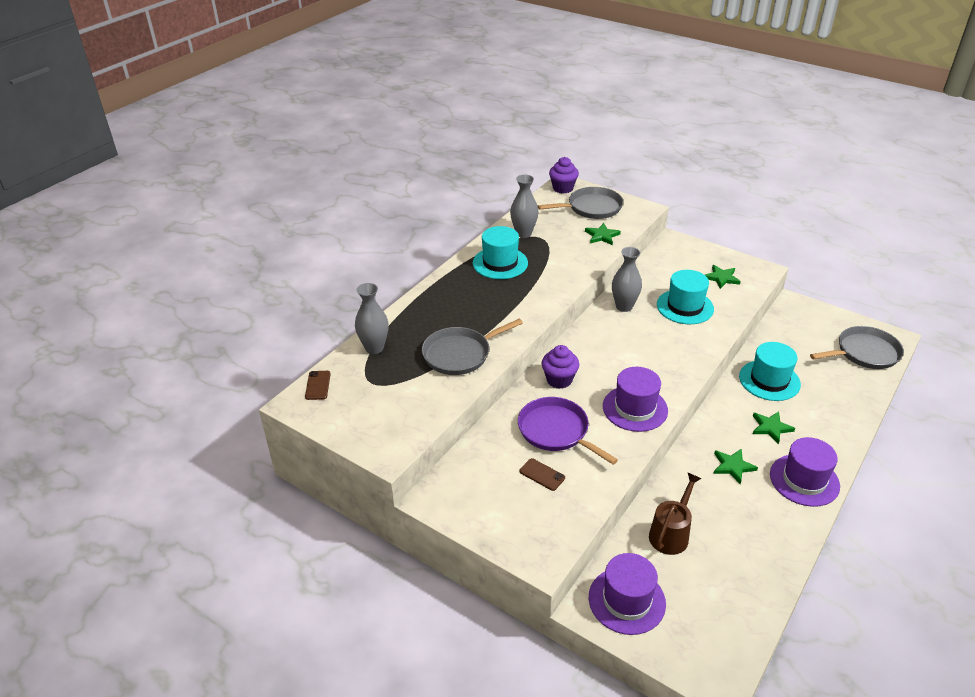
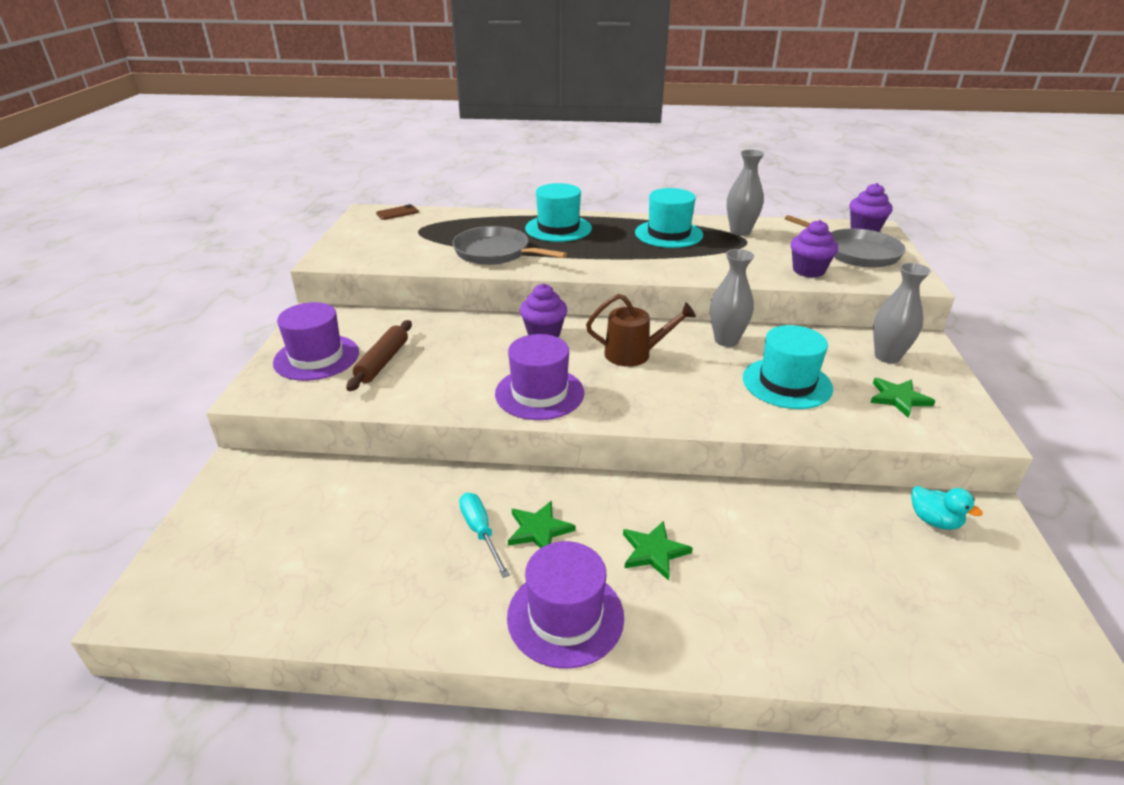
camera: 60 degrees right, 5 degrees down
grey vase [355,283,389,354] -> grey vase moved to [873,263,931,363]
purple pan [518,397,618,465] -> none
brown phone [520,458,565,491] -> brown rolling pin [346,320,412,391]
green star [585,223,621,245] -> purple cupcake [791,220,838,278]
purple hat [589,553,666,635] -> purple hat moved to [273,302,359,381]
brown watering can [649,473,702,555] -> brown watering can moved to [586,294,696,367]
turquoise hat [739,342,801,401] -> turquoise hat moved to [525,183,592,242]
grey pan [810,326,904,369] -> none
none -> turquoise screwdriver [459,493,510,578]
none -> turquoise duck [911,486,983,530]

